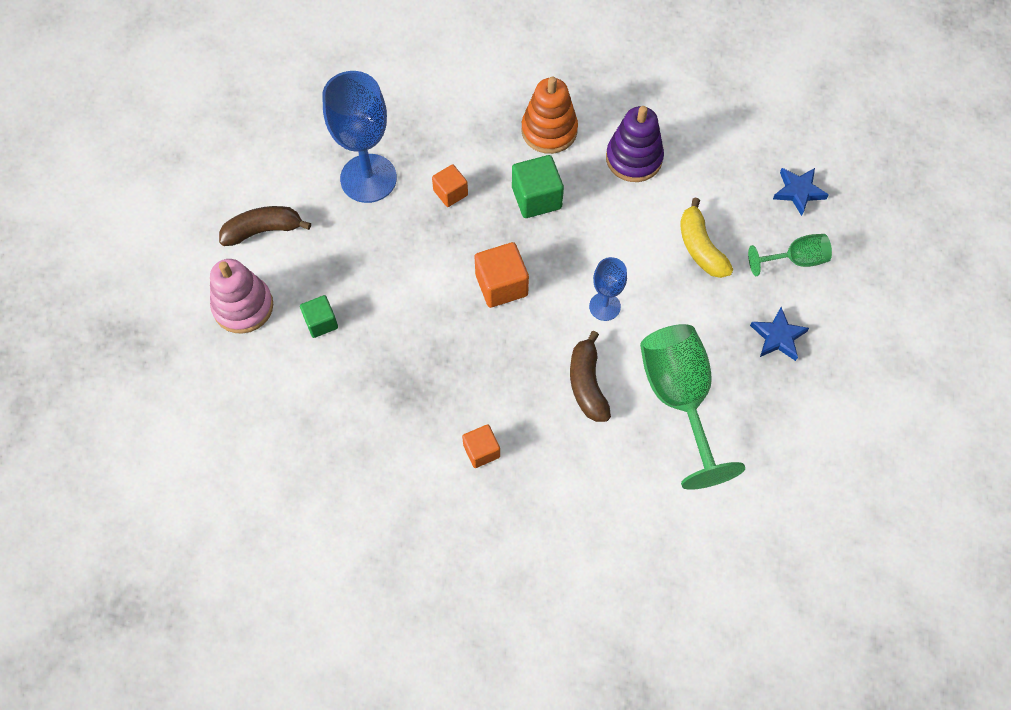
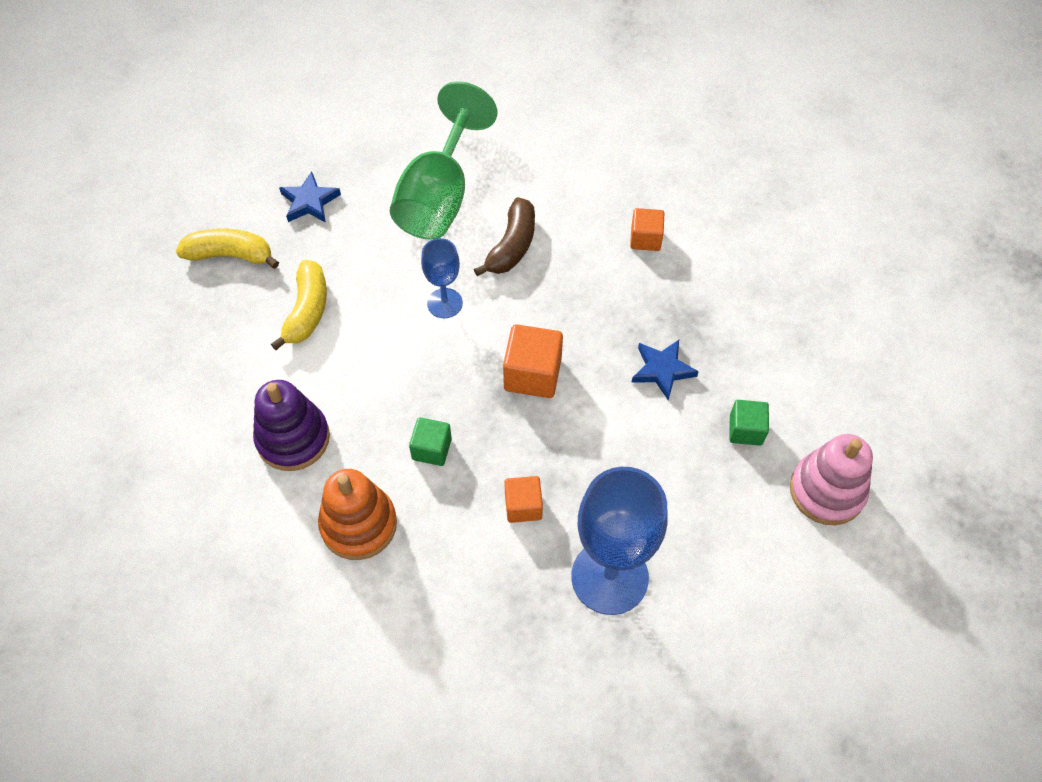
camera: 150 degrees left, 5 degrees down
brown banana [219,206,311,246] -> none
green cube [512,155,564,218] -> green cube [409,417,452,466], size x0.64
green goblet [748,234,832,276] -> yellow banana [176,228,279,269]
blue star [773,168,829,216] -> blue star moved to [631,340,699,400]

